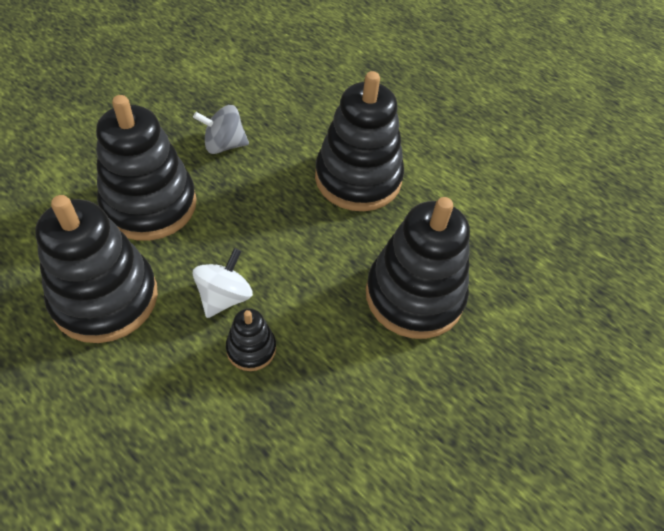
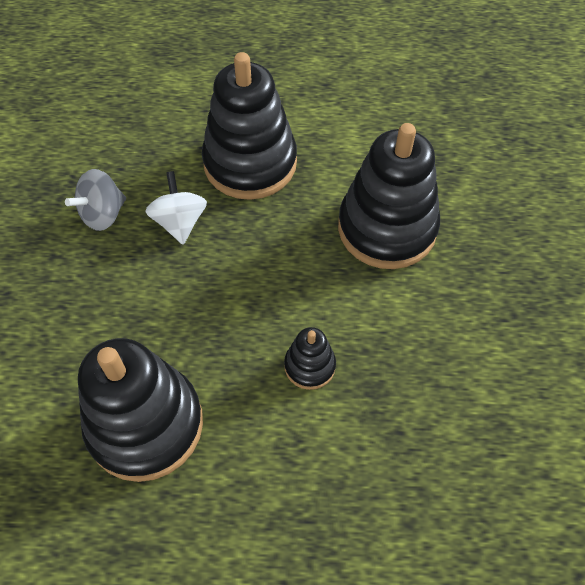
camera: 35 degrees left, 5 degrees up
black stacking toy [96,95,197,241] -> none
white spinning top [193,248,253,318] -> white spinning top moved to [145,171,207,244]

